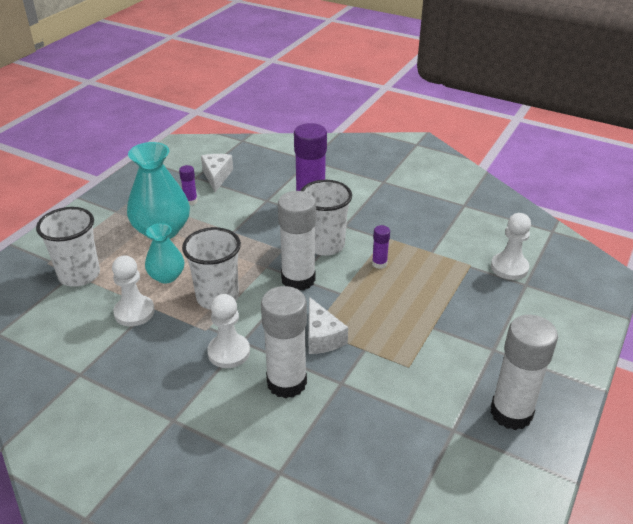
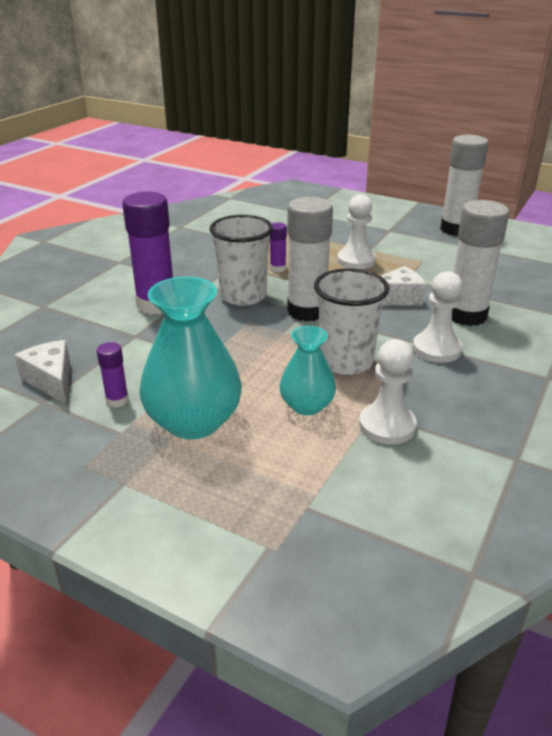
camera: 90 degrees left, 5 degrees down
white cup [36,207,100,287] -> none
white cheese [201,154,233,192] -> white cheese turned 60 degrees clockwise [15,340,70,405]
white pawn [491,213,531,280] -> white pawn moved to [337,194,376,269]

